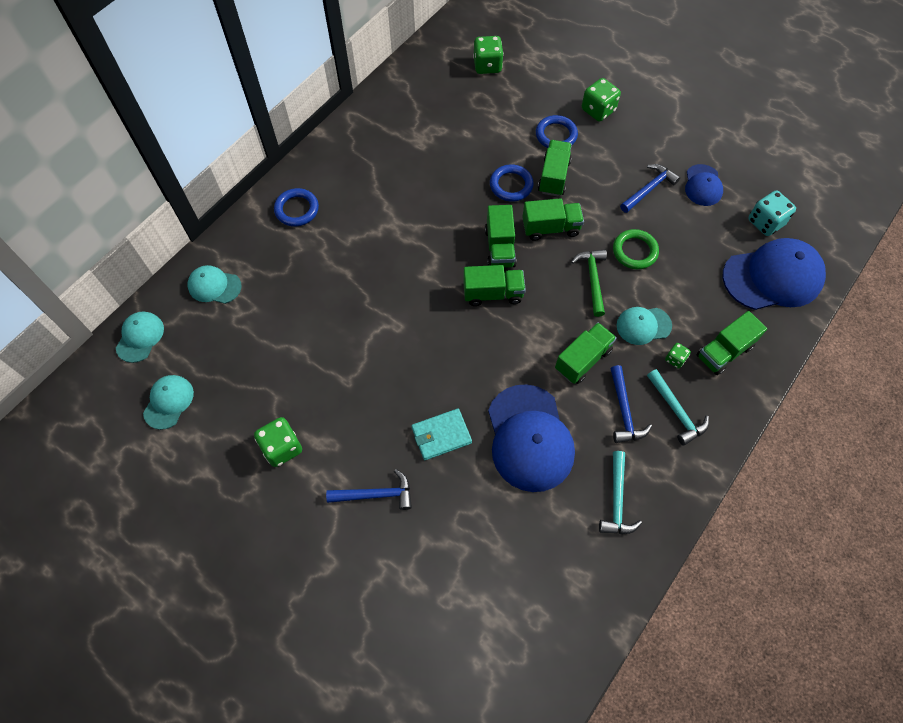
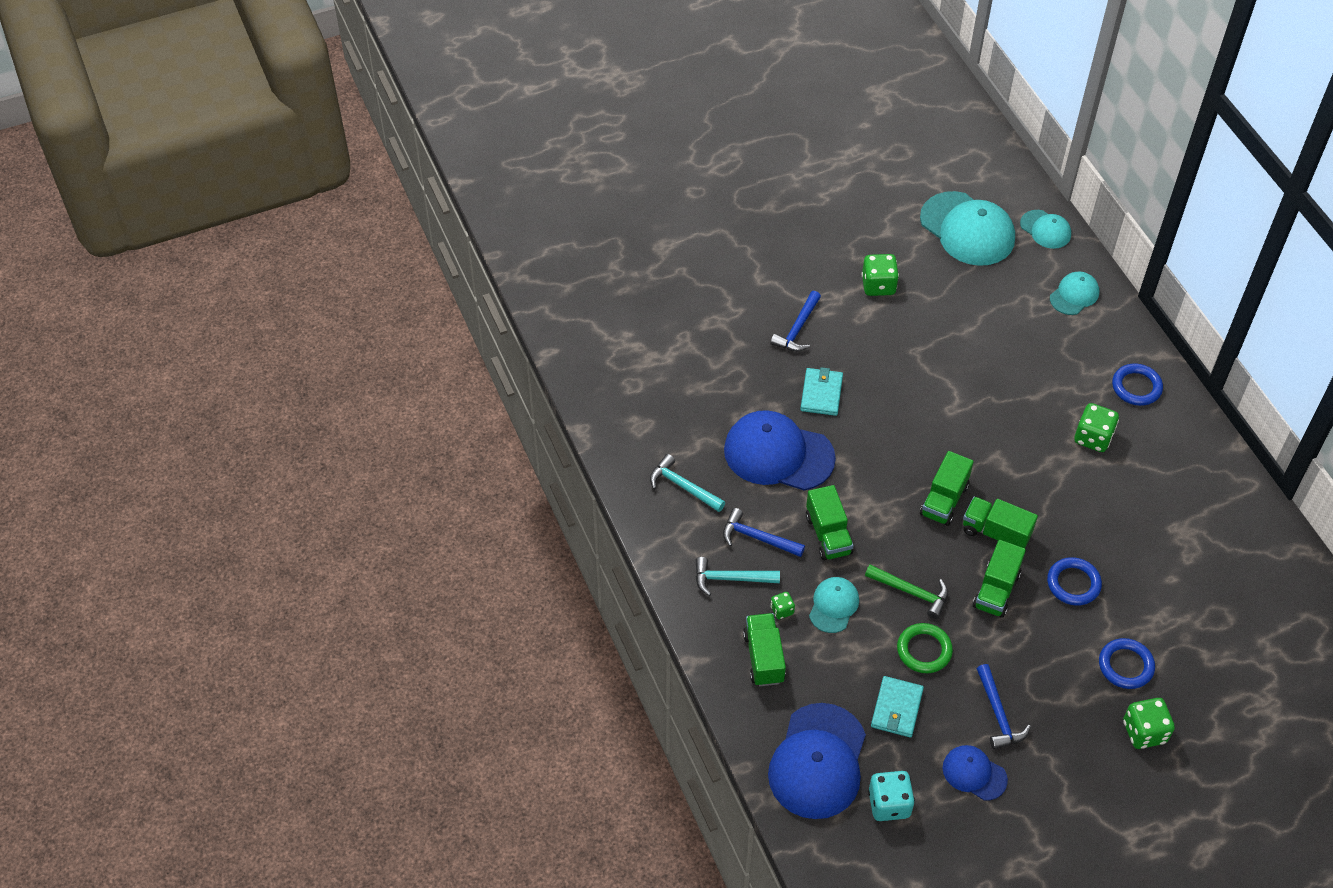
camera: 120 degrees right, 10 degrees down
turquoise cap [143,375,194,430] -> turquoise cap [920,191,1015,266], size x1.89
green dice [473,36,504,74] -> green dice moved to [1074,403,1119,452]
green truck [538,140,572,197] -> none
none -> turquoise wallet [871,676,924,737]

